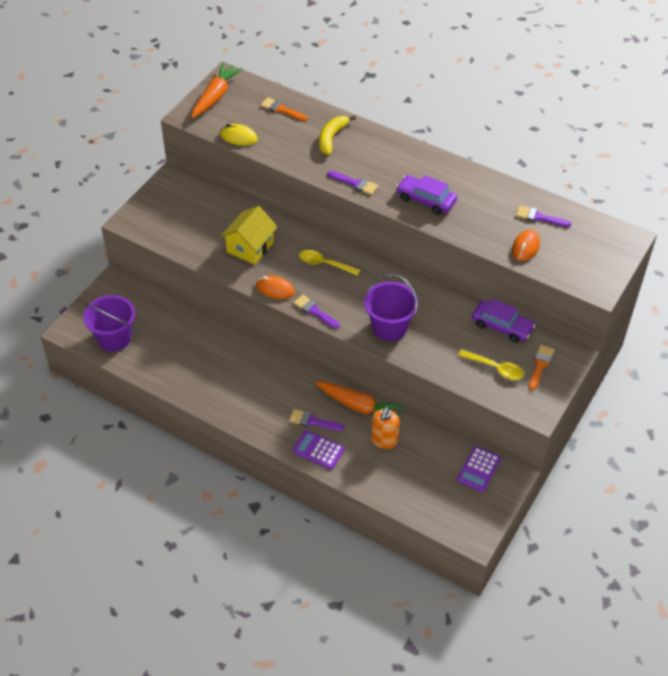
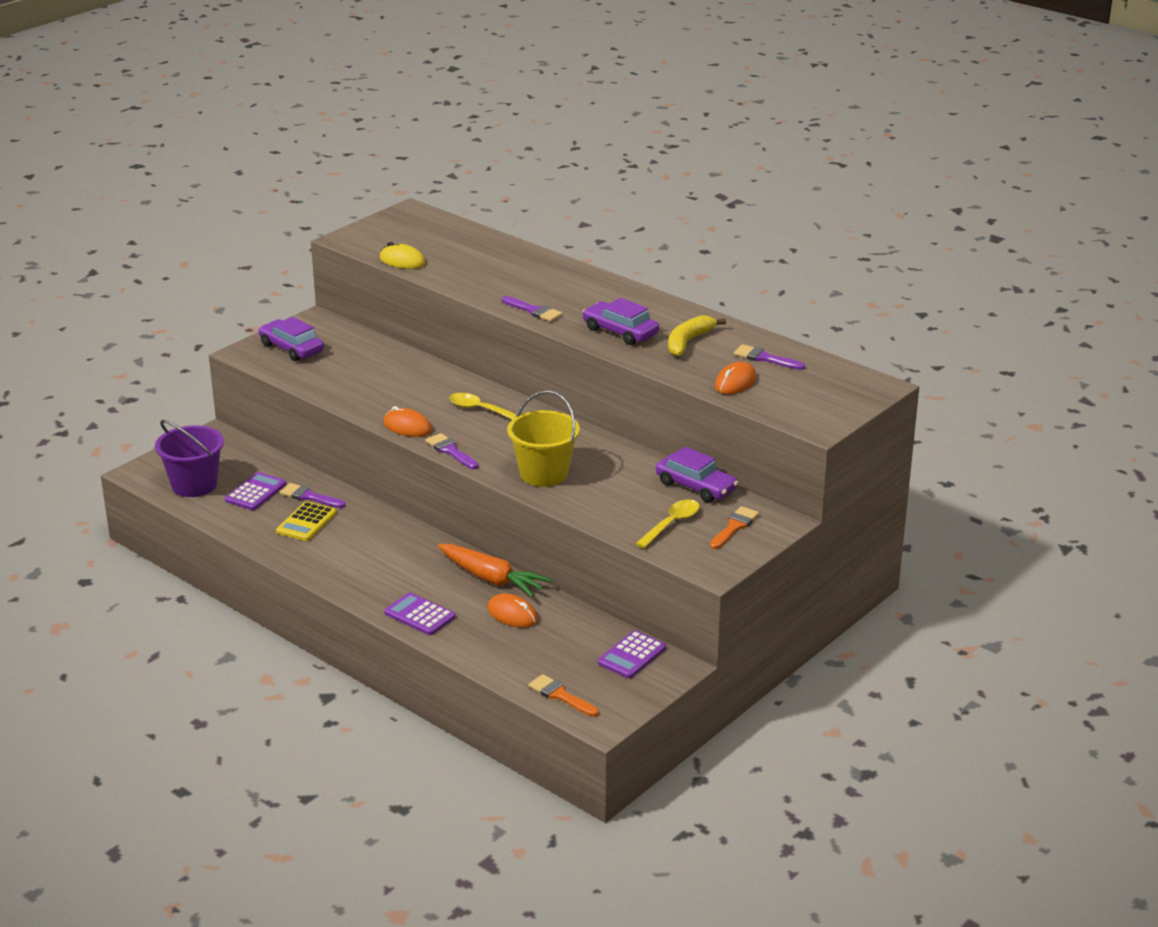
camera: 10 degrees right, 20 degrees down
orange carrot [191,62,243,118] -> none
yellow house [221,206,278,265] -> none
orange brush [261,97,307,121] -> orange brush moved to [528,674,599,717]
purple brush [289,409,345,431] -> purple brush moved to [280,483,345,508]
yellow banana [319,115,356,155] -> yellow banana moved to [668,315,726,356]
purple bucket [364,274,418,341] -> yellow bucket [507,390,580,487]
orange soap dispenser [371,407,400,449] -> orange mouse [487,593,538,628]
yellow spoon [458,350,524,380] -> yellow spoon turned 90 degrees counterclockwise [635,499,700,548]
none -> purple calculator [225,472,286,510]
none -> purple car [258,317,324,361]
none -> yellow calculator [276,501,336,541]

